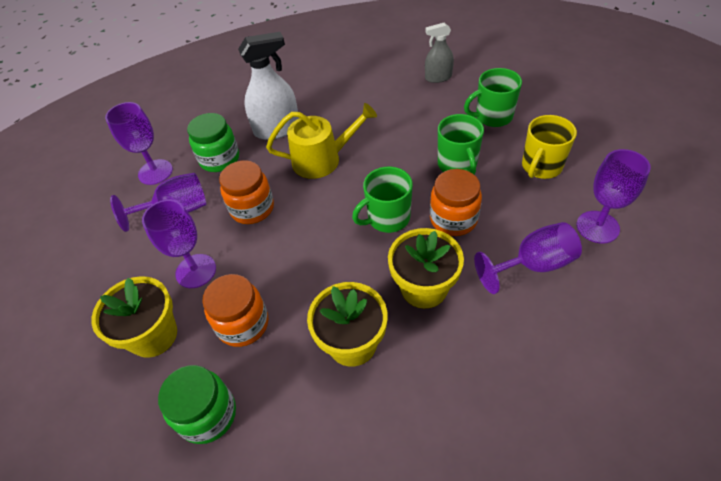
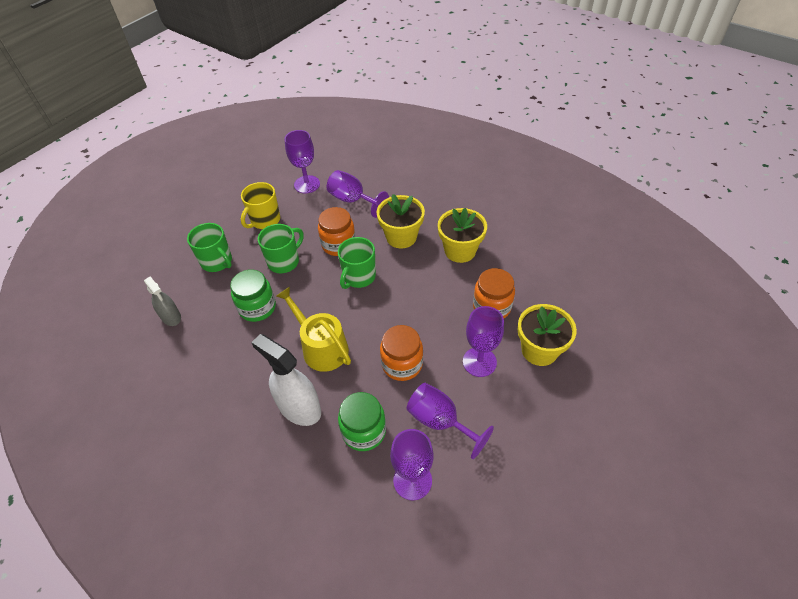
camera: 125 degrees left, 0 degrees up
green jar [158,365,236,444] -> green jar moved to [230,269,276,322]
green mug [352,167,413,233] -> green mug turned 90 degrees clockwise [338,237,376,289]
yellow mug [522,115,577,179] -> yellow mug turned 120 degrees clockwise [241,182,280,229]

